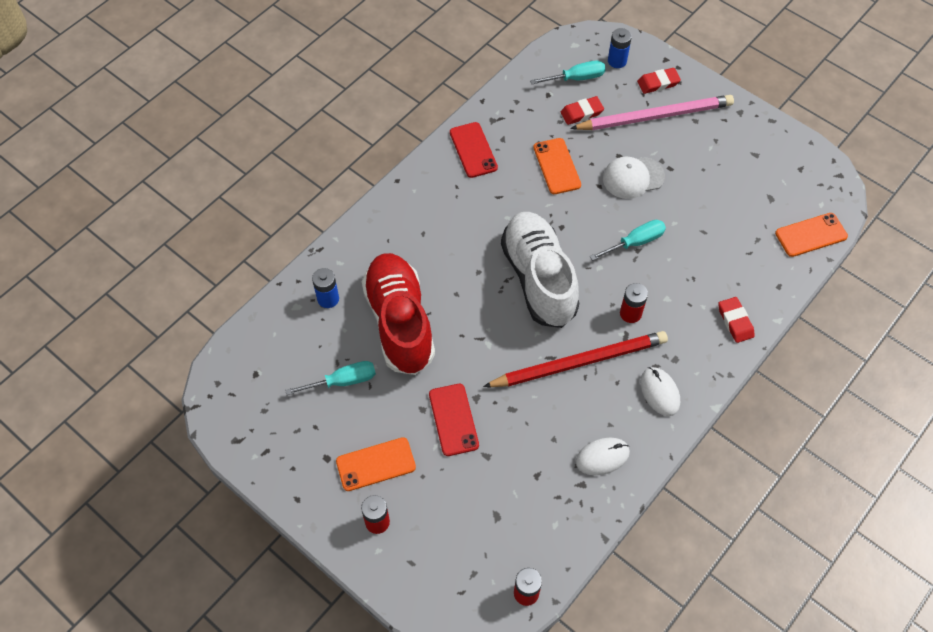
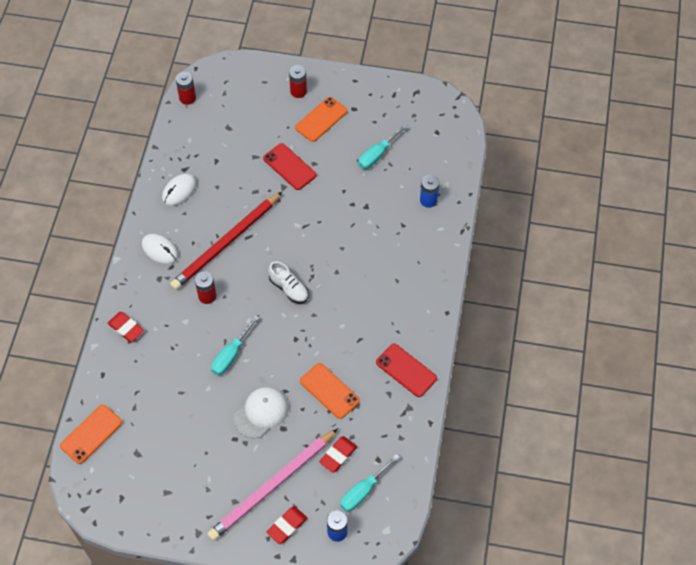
camera: 150 degrees right, 0 degrees up
red shoe [362,253,435,375] -> none
white shoe [501,212,579,328] -> white shoe [268,261,309,303], size x0.45

